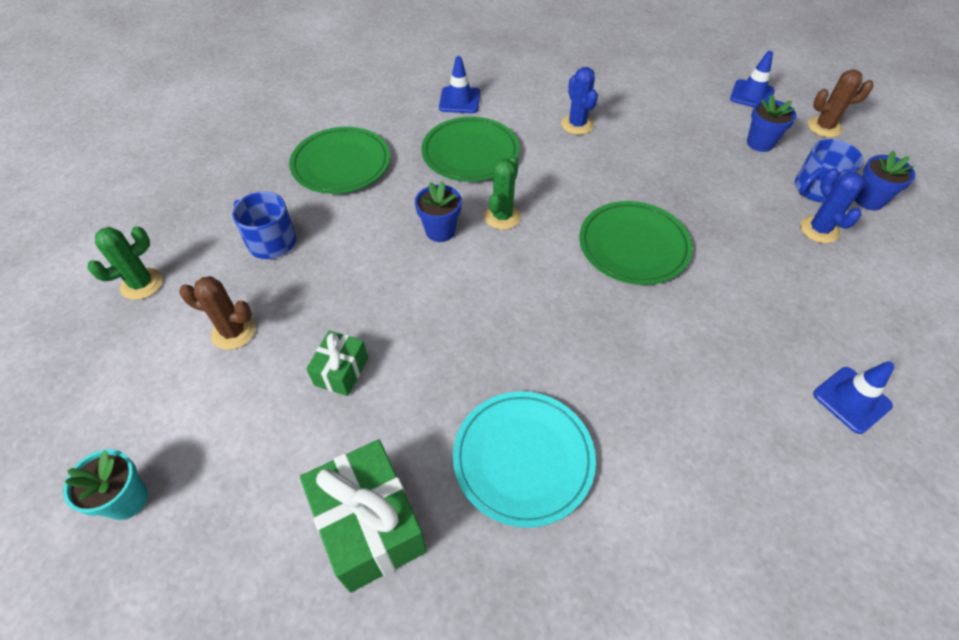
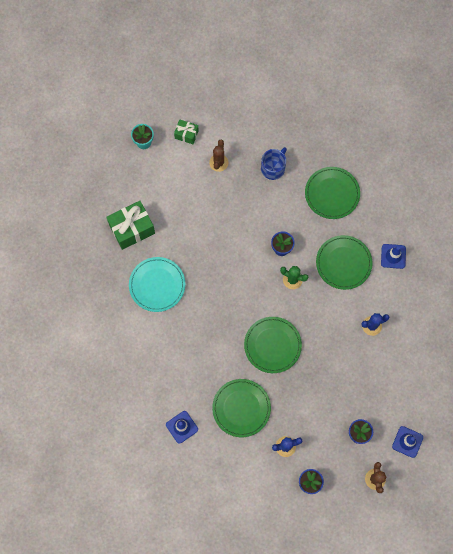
camera: 90 degrees right, 20 degrees up
green cactus [87,226,163,300] -> none
green gift [306,330,368,396] -> green gift moved to [174,119,199,144]
blue mug [795,139,863,202] -> none
none -> green plate [212,379,271,437]

